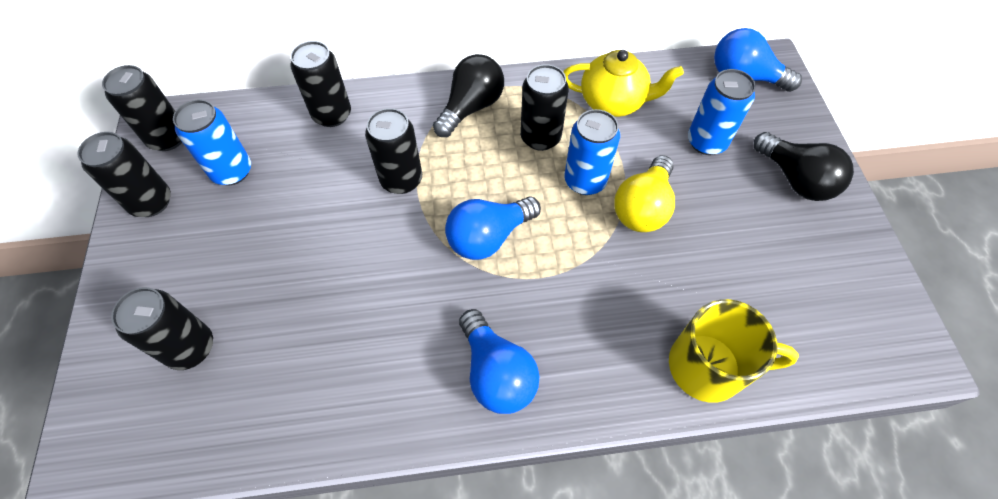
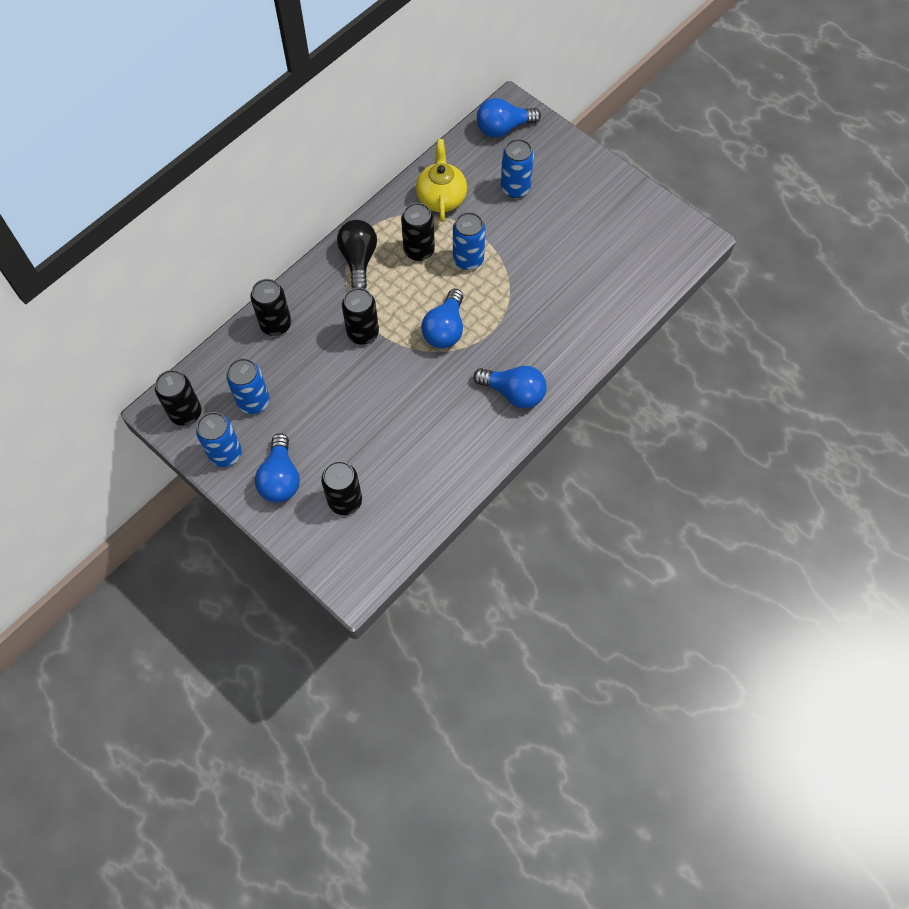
camera: 40 degrees left, 5 degrees up
black can [77,132,171,217] -> blue can [196,412,242,467]
yellow teapot [563,50,684,117] -> yellow teapot turned 60 degrees counterclockwise [416,139,467,222]
yellow light bulb [614,155,675,232] -> none
yellow mug [669,299,799,403] -> none
black light bulb [754,132,854,201] -> none
none -> blue light bulb [255,433,300,503]

